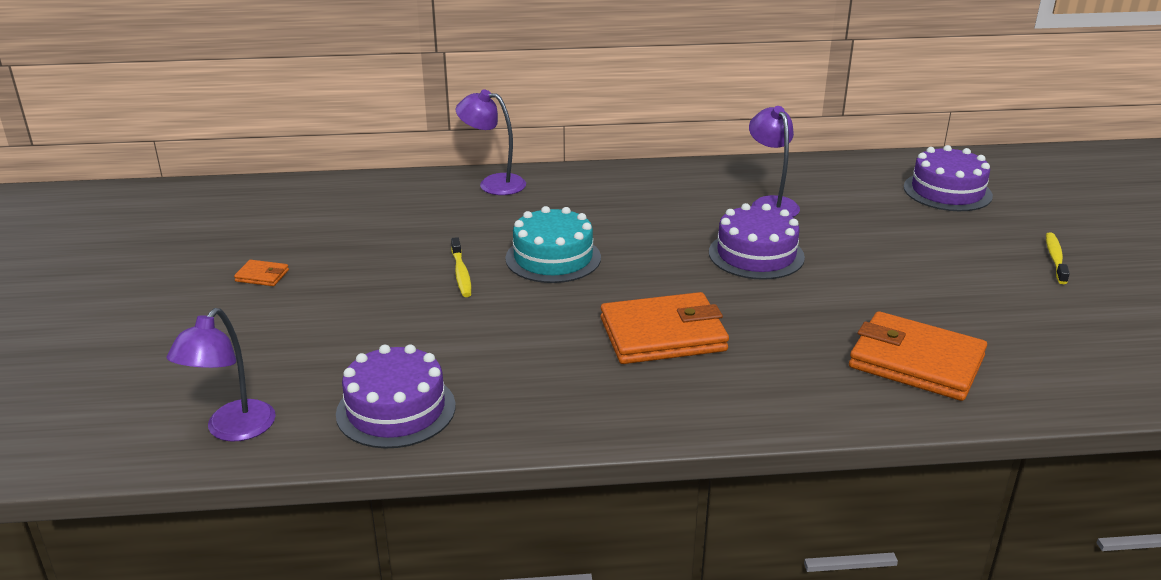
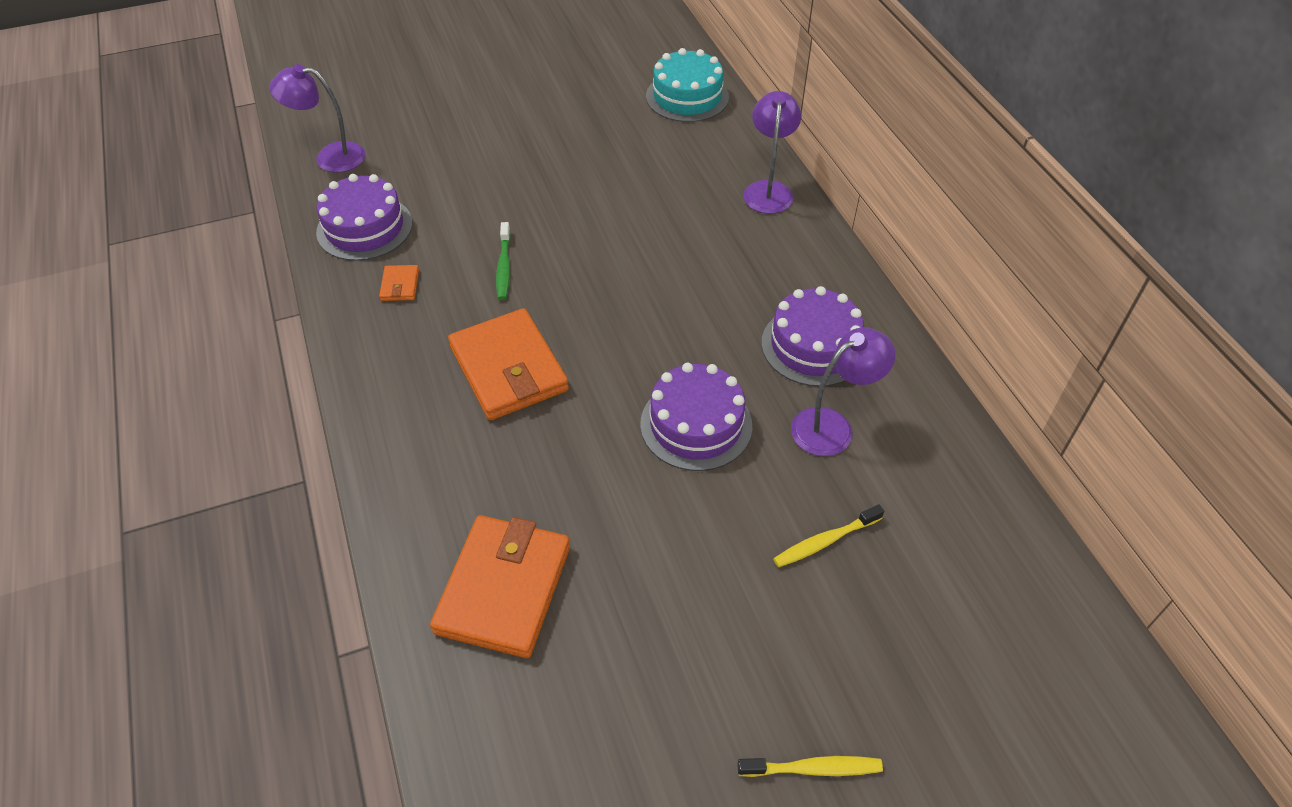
camera: 75 degrees right, 20 degrees up
orange wallet [234,260,289,286] -> orange wallet moved to [379,265,419,301]
yellow toothbrush [451,237,472,297] -> yellow toothbrush moved to [773,504,884,567]
turquoise cake [505,206,601,283] -> turquoise cake moved to [646,48,729,122]
purple cake [904,145,993,211] -> purple cake moved to [762,286,864,386]
none -> green toothbrush [496,222,511,300]

